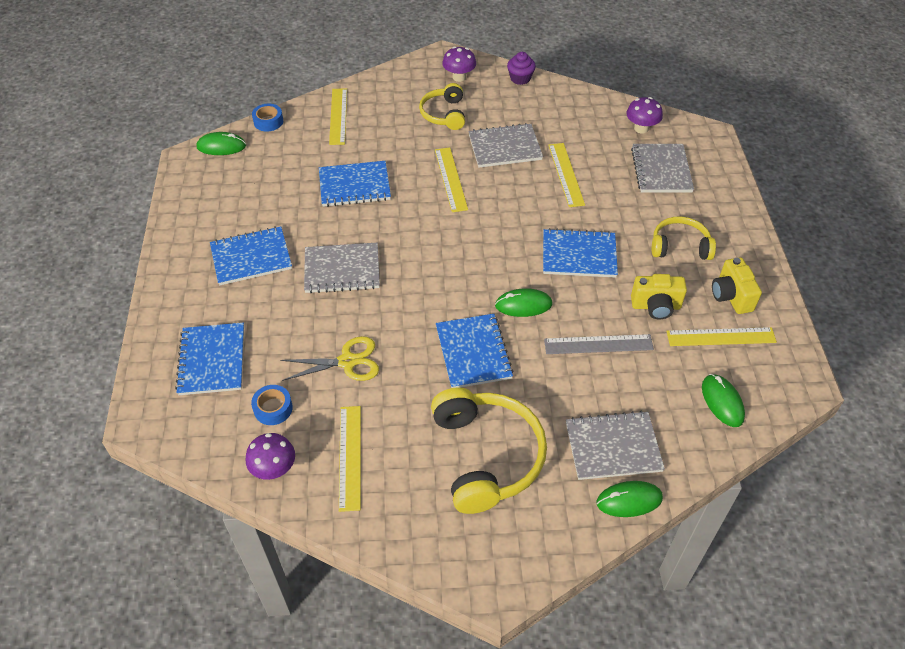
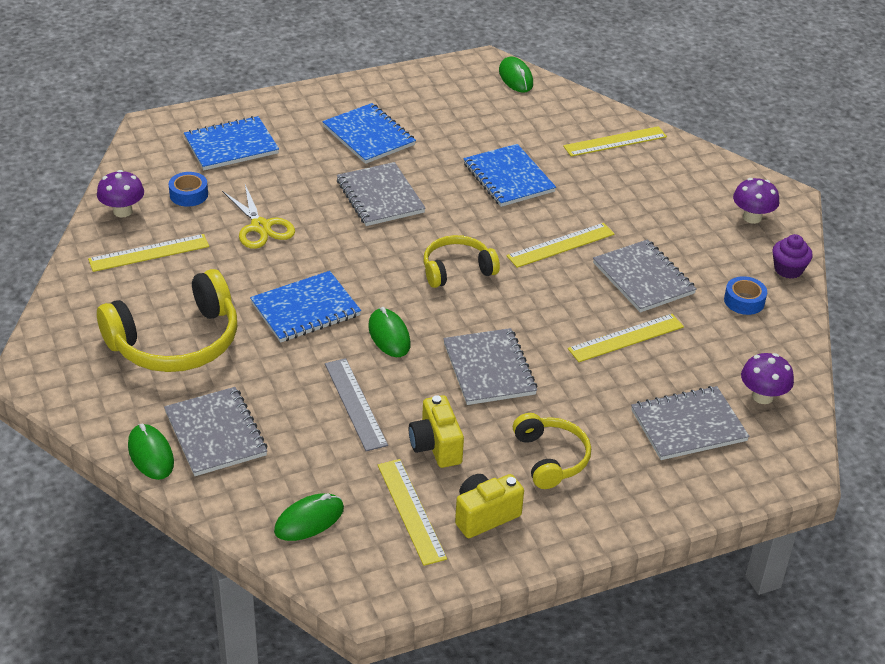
camera: 70 degrees right, 10 degrees down
blue tape [252,104,283,132] -> blue tape moved to [724,276,767,315]
yellow headphones [419,83,465,130] -> yellow headphones moved to [423,235,500,288]
blue notebook [543,228,618,278] -> grey notebook [443,328,537,405]

